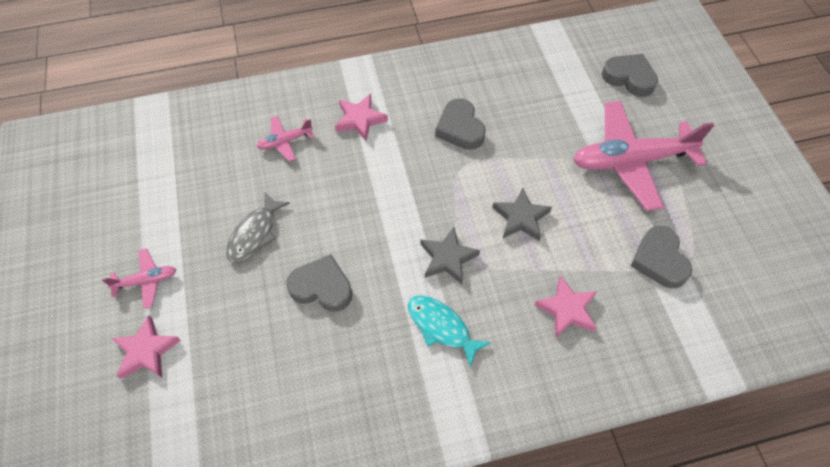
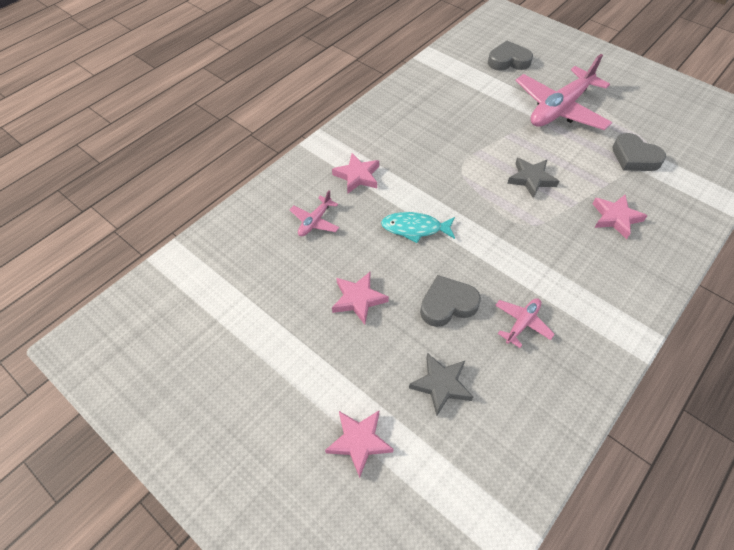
camera: 35 degrees left, 5 degrees down
pink plane [102,249,176,309] -> pink plane moved to [495,298,555,348]
grey fish [226,191,290,263] -> pink star [332,272,389,325]
turquoise fish [408,296,491,368] -> turquoise fish moved to [381,212,455,243]
grey star [421,227,480,284] -> grey star moved to [409,353,473,416]
grey heart [435,98,486,150] -> none

